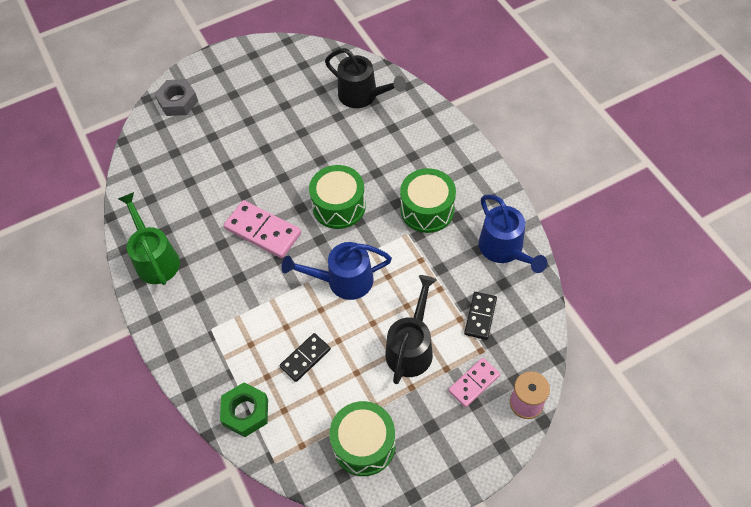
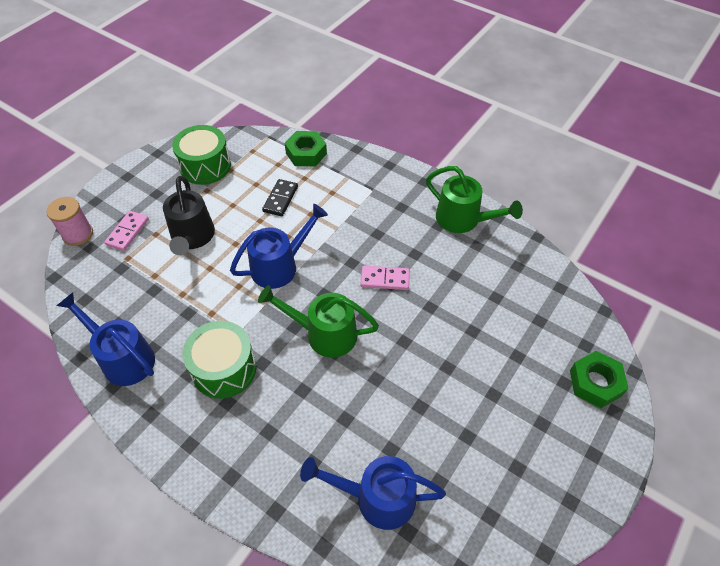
camera: 150 degrees right, 5 degrees down
grey nut [155,79,198,116] -> green nut [570,351,629,408]
pink domino [224,200,301,258] -> pink domino [360,266,410,290], size x0.62
green drum [309,165,366,229] -> green watering can [258,285,379,358]
black watering can [325,48,406,108] -> blue watering can [300,456,446,530]
black domino [464,292,497,340] -> none

